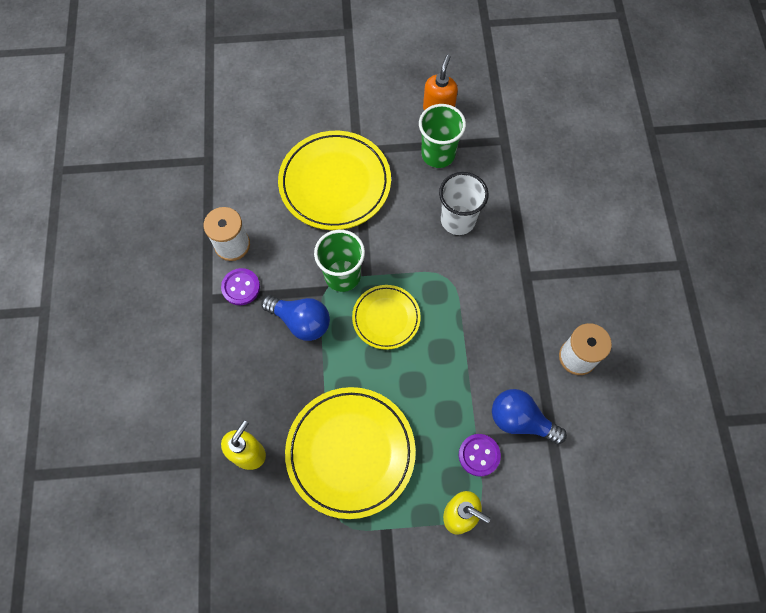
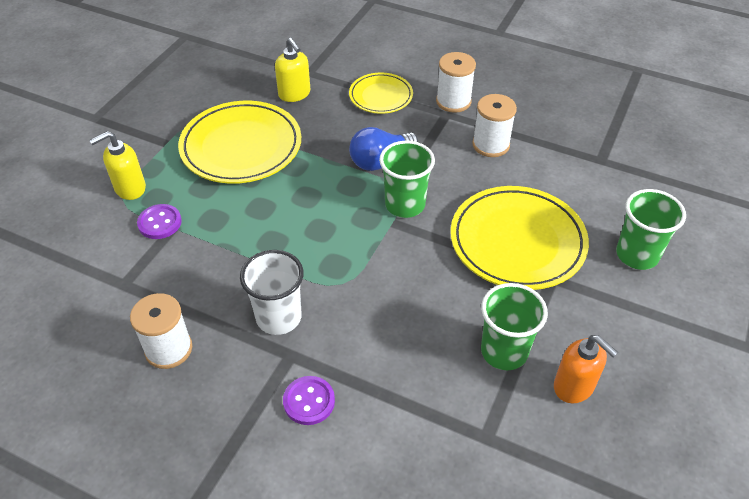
camera: 120 degrees right, 20 degrees down
purple button [221,268,260,305] -> purple button moved to [283,376,335,425]
yellow plate [352,285,421,350] -> yellow plate moved to [349,73,413,114]
white cup [439,172,489,235] -> white cup moved to [240,250,304,335]
blue light bulb [492,389,567,445] -> none
none -> white spool [436,52,476,113]
none -> green cup [616,189,686,270]

